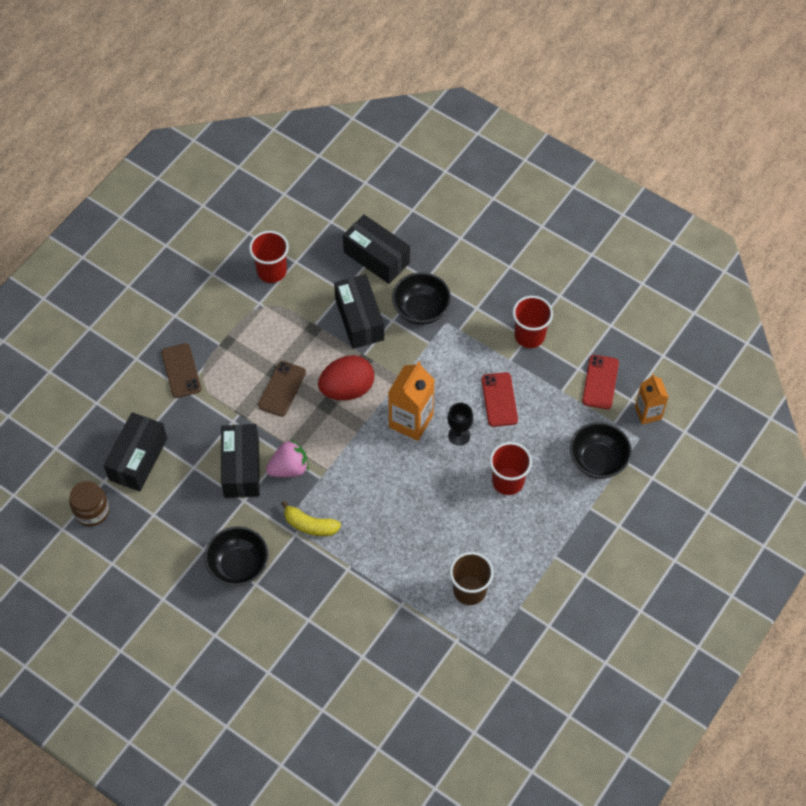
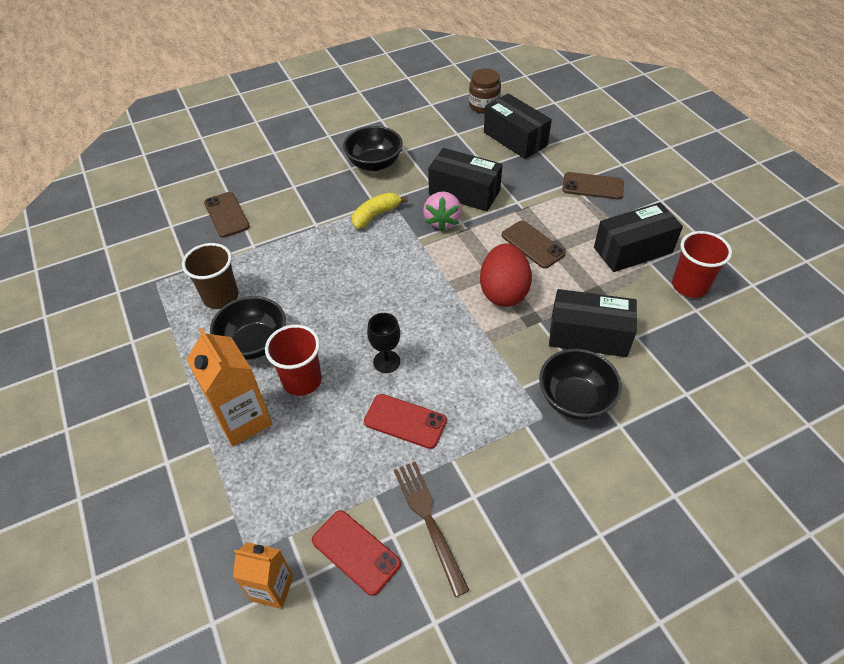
camera: 120 degrees right, 10 degrees down
black box [343,214,410,284] -> black box moved to [594,202,683,272]
orange carton [388,361,435,441] -> orange carton moved to [186,328,272,446]
red cup [513,296,553,348] -> none
black bowl [570,422,632,479] -> black bowl moved to [210,296,286,360]
none -> brown phone [204,192,250,238]
none -> brown fork [394,462,470,597]

